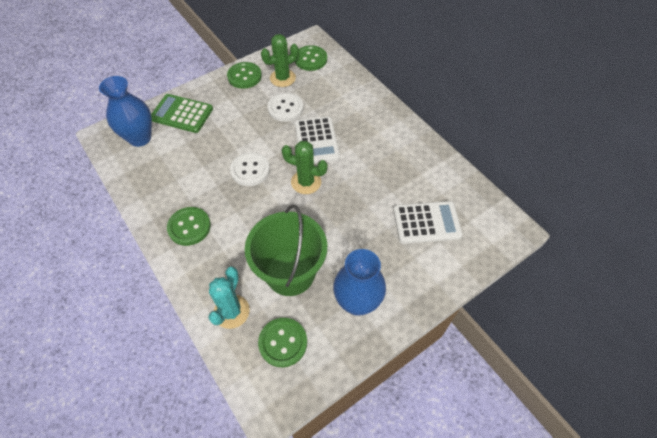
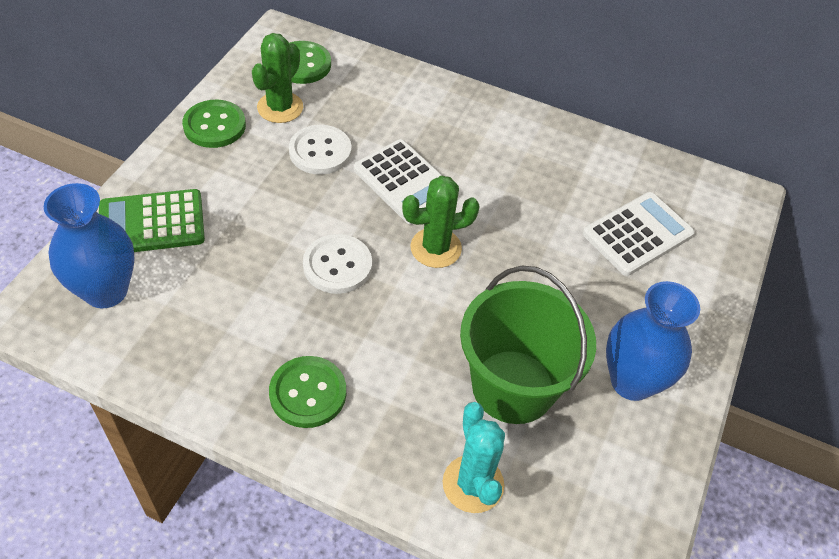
camera: 35 degrees left, 5 degrees down
green button [258,318,307,367] -> none

